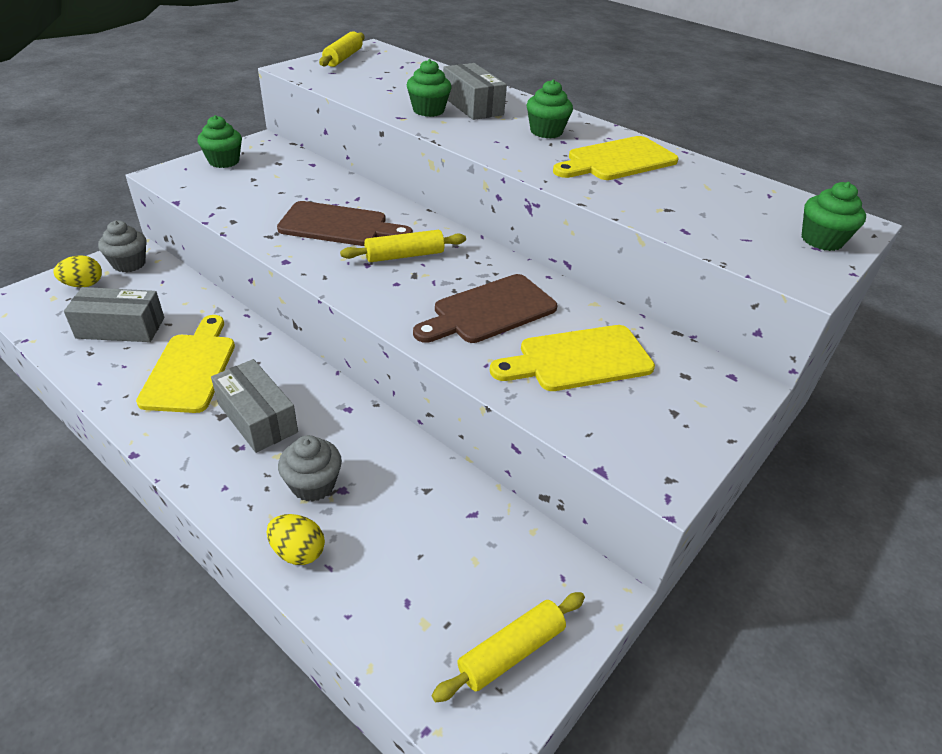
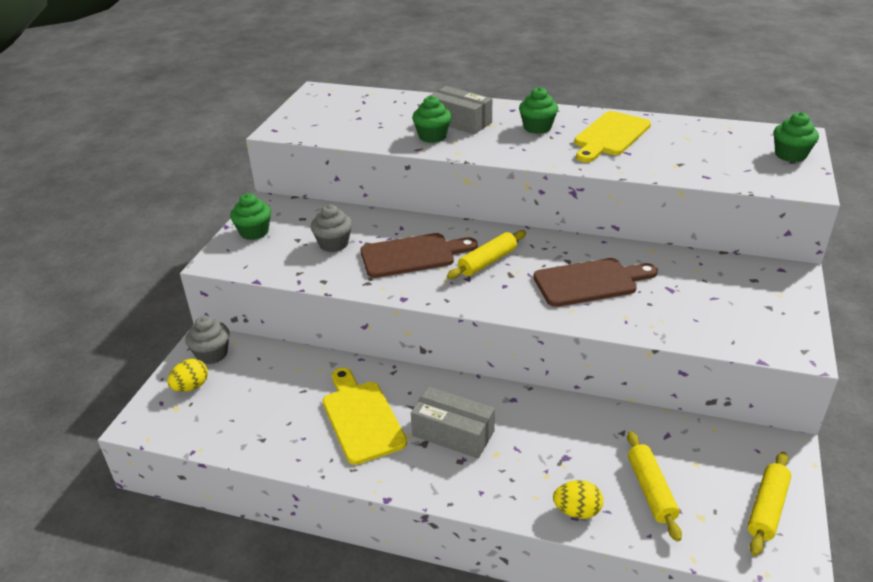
camera: 20 degrees left, 5 degrees down
grey box [64,287,164,342] -> none
grey cupcake [278,435,342,502] -> grey cupcake moved to [311,204,352,252]
yellow rolling pin [319,31,364,67] -> yellow rolling pin moved to [627,431,682,541]
brown cutting board [413,274,558,343] -> brown cutting board turned 135 degrees counterclockwise [533,258,658,307]
yellow cutting board [490,325,655,391] -> none

